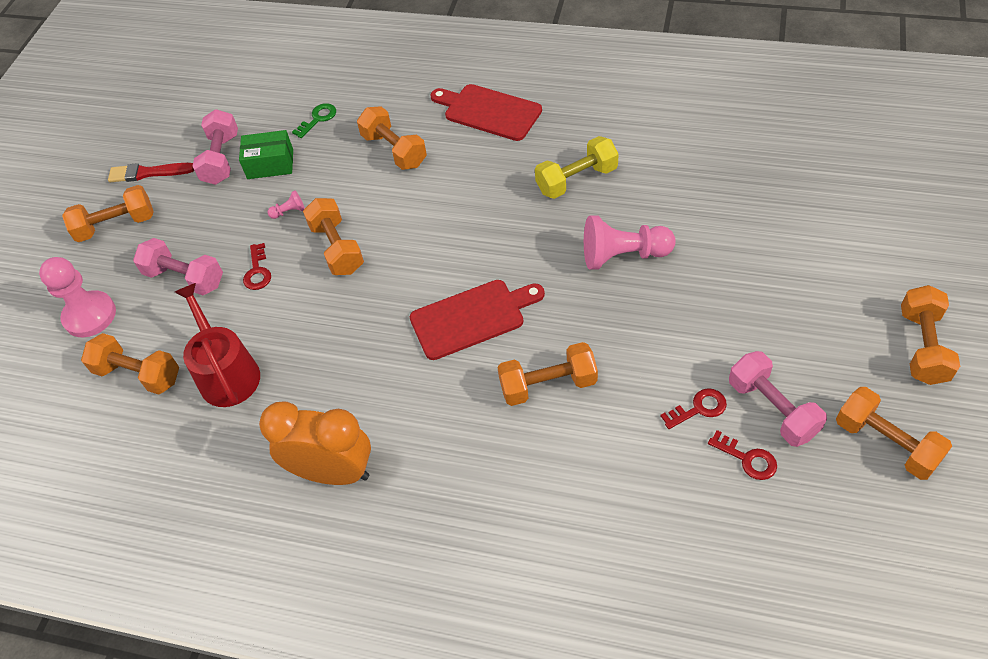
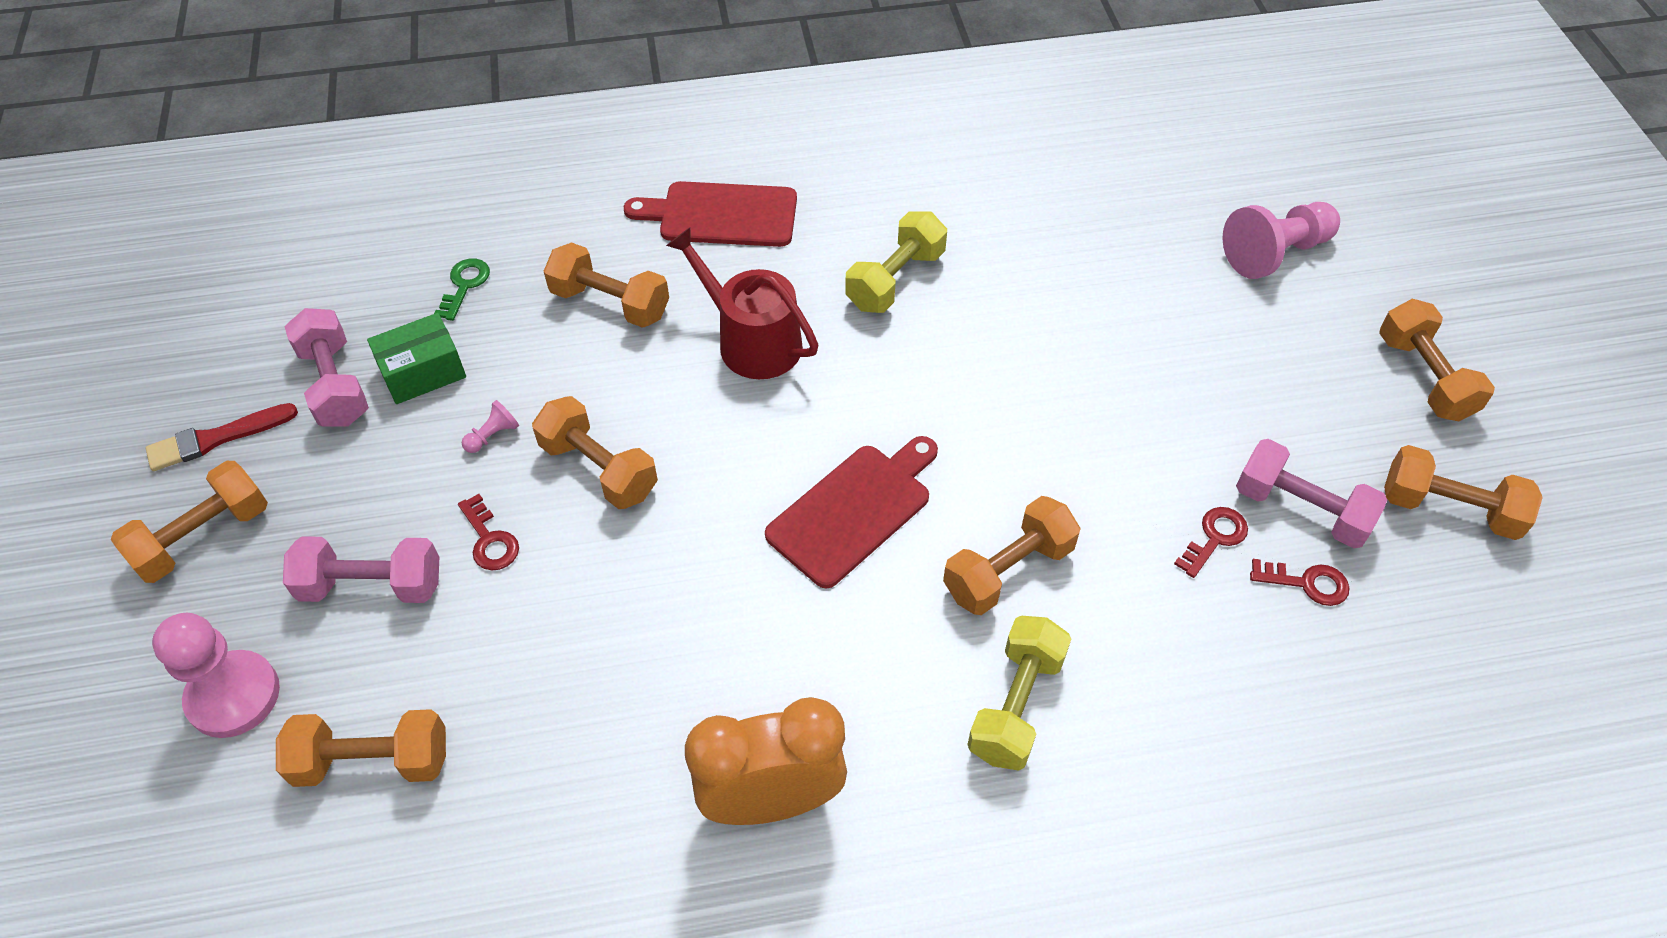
camera: 30 degrees left, 0 degrees up
red watering can [175,283,260,407] -> red watering can moved to [666,228,819,379]
pink pawn [584,216,676,270] -> pink pawn moved to [1222,202,1340,279]
none -> yellow dumbbell [967,616,1071,771]

